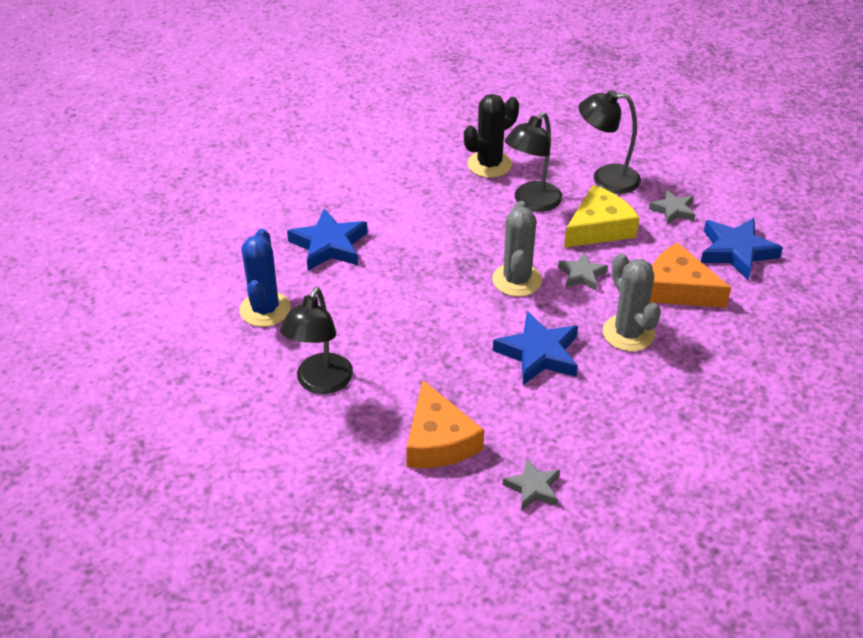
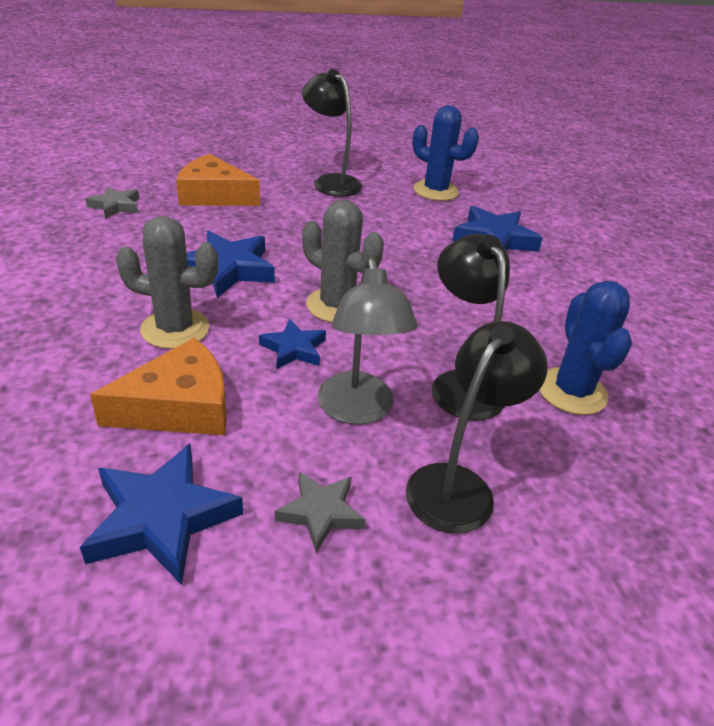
camera: 120 degrees right, 5 degrees down
black cactus [464,94,519,178] -> blue cactus [539,281,632,415]
grey star [558,252,608,291] -> blue star [259,319,326,369]
yellow cheese [564,185,640,248] -> grey lamp [318,257,418,425]

